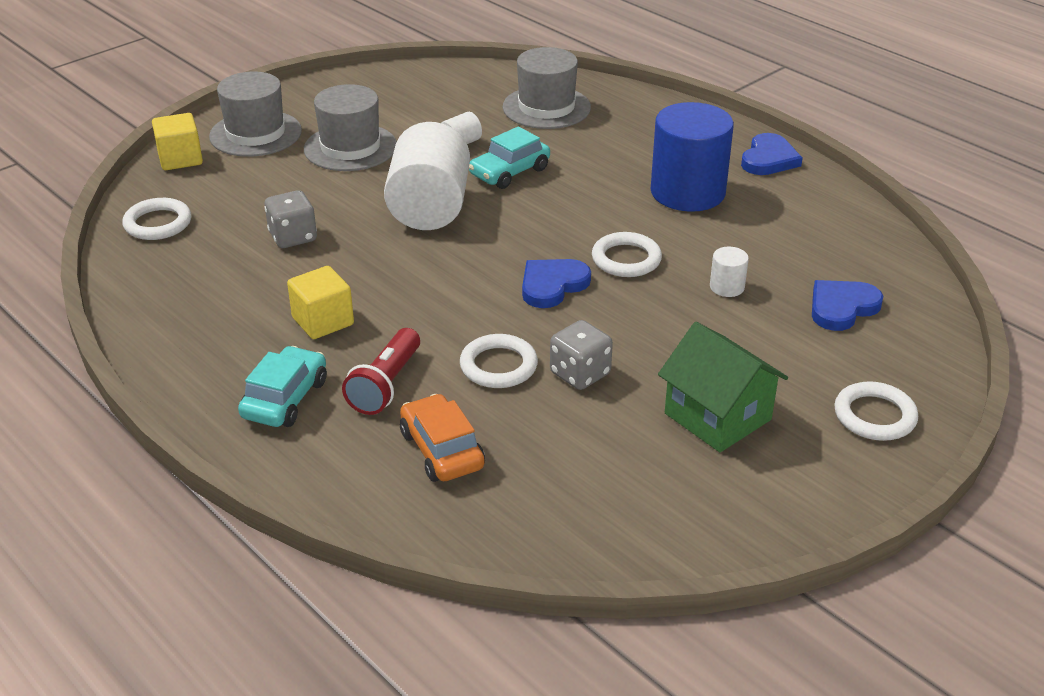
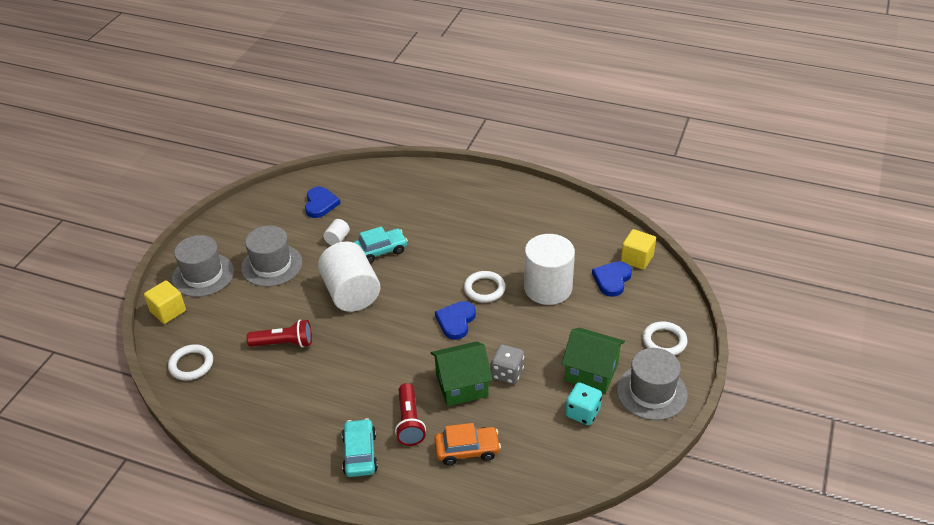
camera: 25 degrees left, 5 degrees up
grey dice [265,190,317,248] -> red flashlight [247,320,312,348]
yellow cube [287,266,354,339] -> yellow cube moved to [621,229,656,270]
orange car [400,394,485,482] -> orange car turned 135 degrees clockwise [434,423,501,465]
white ring [460,334,538,388] -> green house [431,341,493,406]
turquoise car [469,126,550,189] -> turquoise car turned 135 degrees counterclockwise [353,226,408,263]
grey hat [503,47,591,129] -> grey hat moved to [617,348,688,420]
blue cylinder [651,102,734,212] -> none
white cylinder [710,247,749,297] -> white cylinder [524,234,575,305], size x2.39
blue heart [741,133,803,175] -> blue heart moved to [305,187,341,218]
none -> turquoise dice [566,382,602,425]

